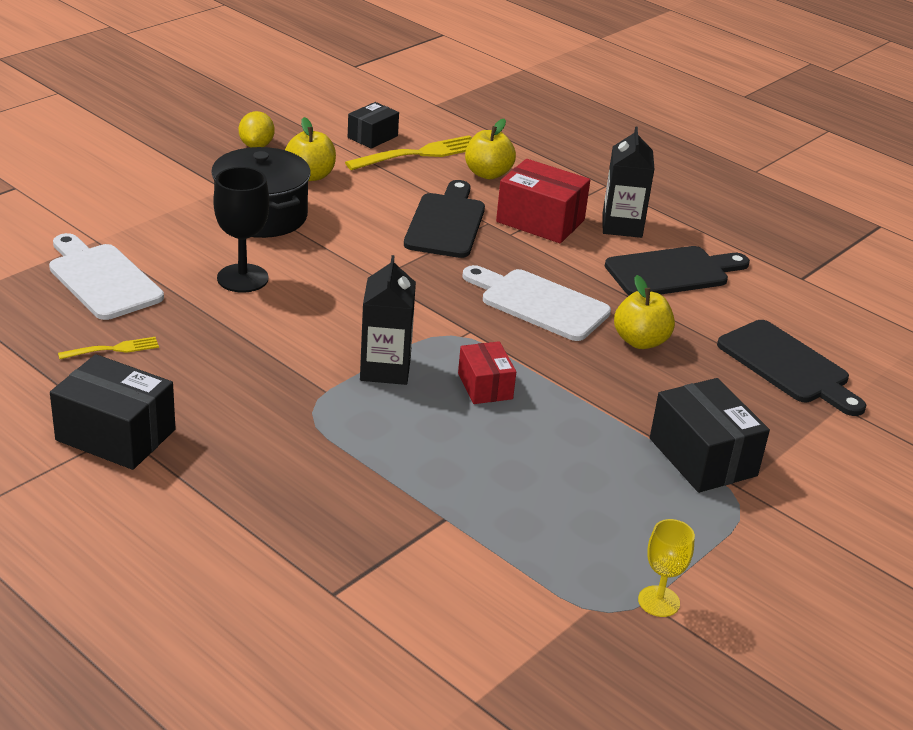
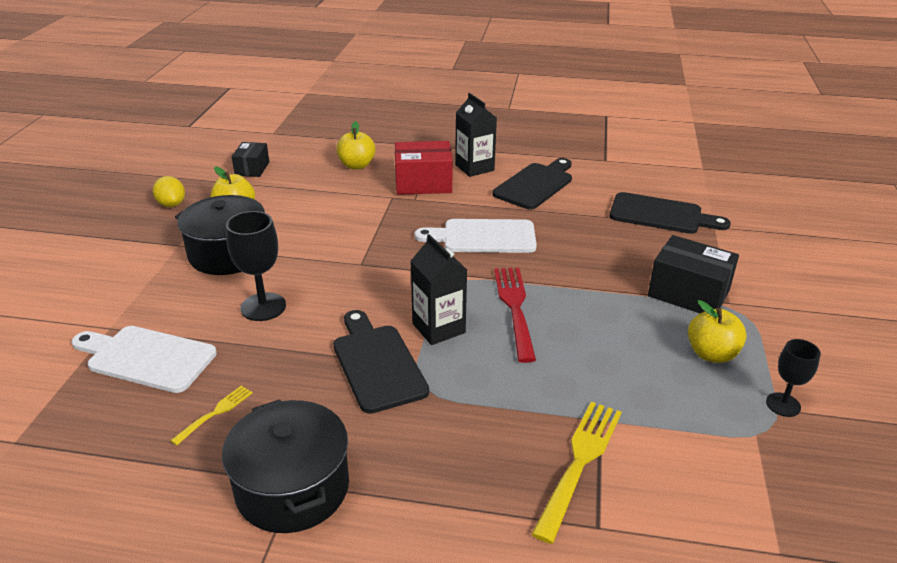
camera: 30 degrees left, 0 degrees up
black box [50,354,176,470] -> black pot [222,400,349,533]
yellow fork [345,135,471,170] -> yellow fork moved to [532,402,622,544]
black cutting board [404,180,485,258] -> black cutting board moved to [333,310,429,414]
red box [458,341,516,404] -> red fork [494,268,536,363]
yellow apple [614,275,675,349] -> yellow apple moved to [688,300,747,363]
yellow goblet [638,519,695,617] -> black goblet [766,339,821,417]

